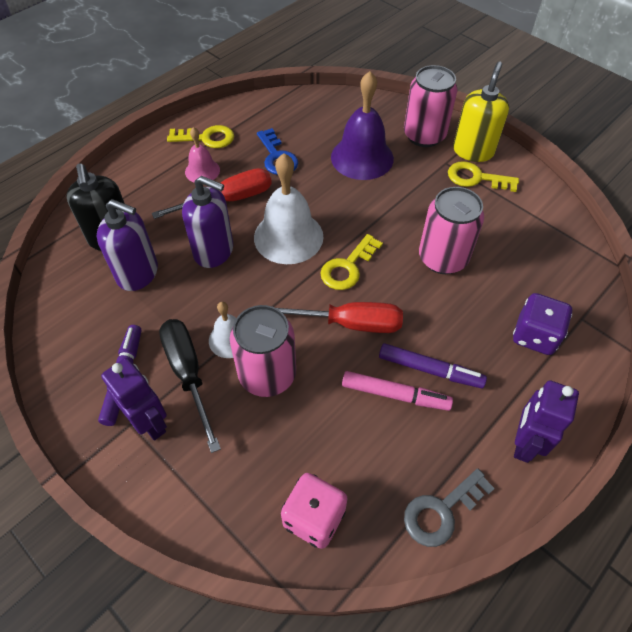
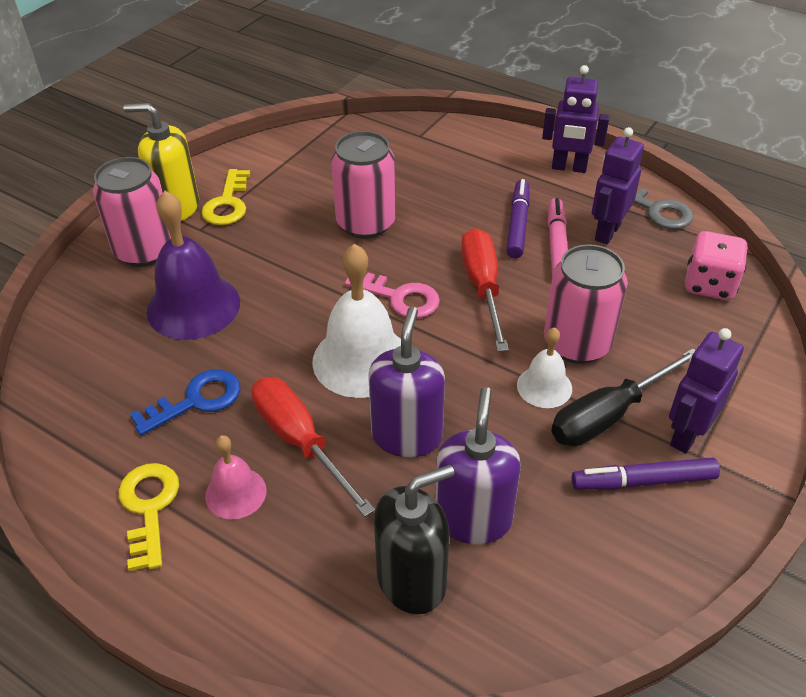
camera: 100 degrees left, 10 degrees down
yellow key [321,234,383,290] -> pink key [345,273,440,318]
purple dice [513,293,572,355] -> none
none -> purple robot [592,127,644,245]

